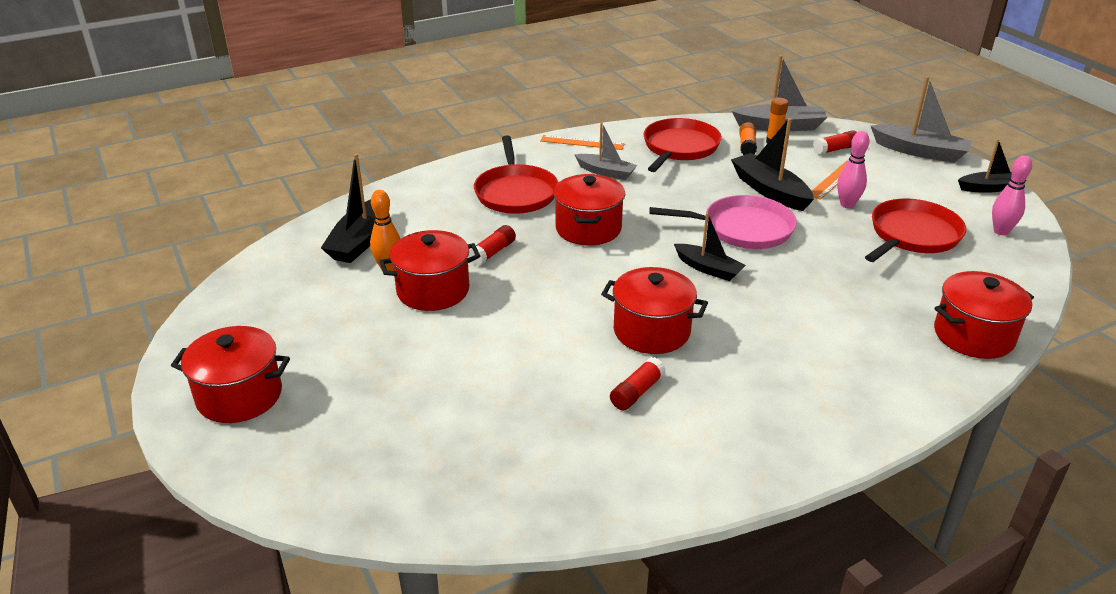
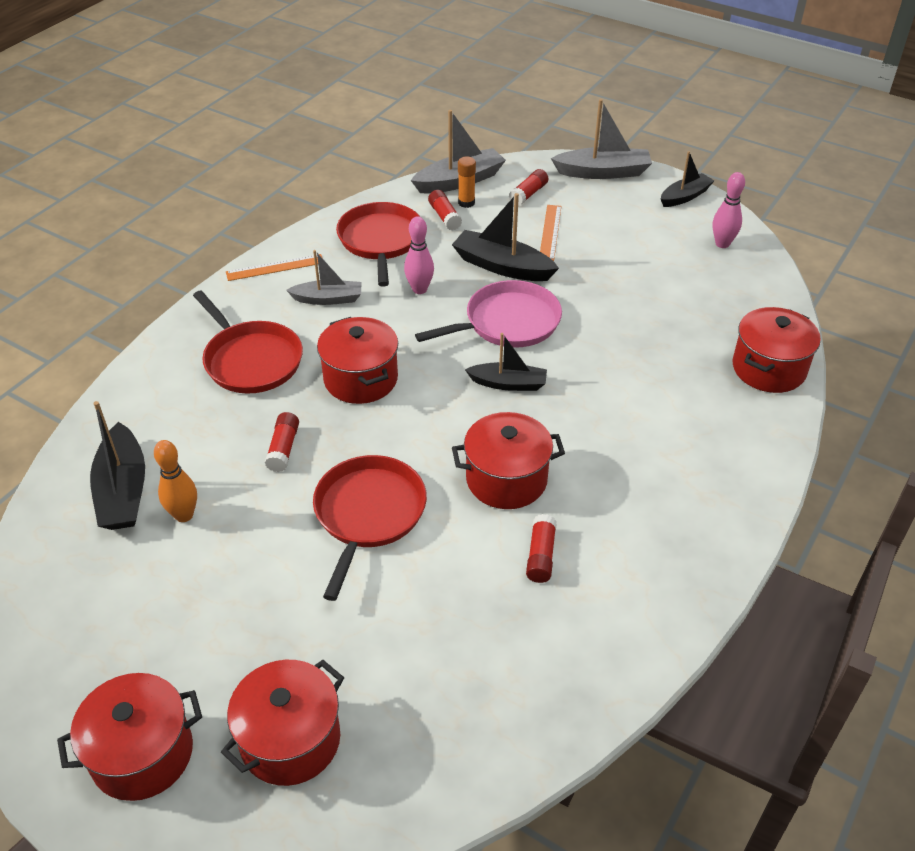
camera: 30 degrees left, 10 degrees up
red pot [379,230,480,311] -> red pot moved to [221,660,344,786]
orange glue stick [739,122,757,155] -> red glue stick [428,190,462,230]
pink bowling pin [837,131,870,208] -> pink bowling pin moved to [404,216,434,294]
red pan [865,199,966,262] -> red pan moved to [313,455,427,601]

